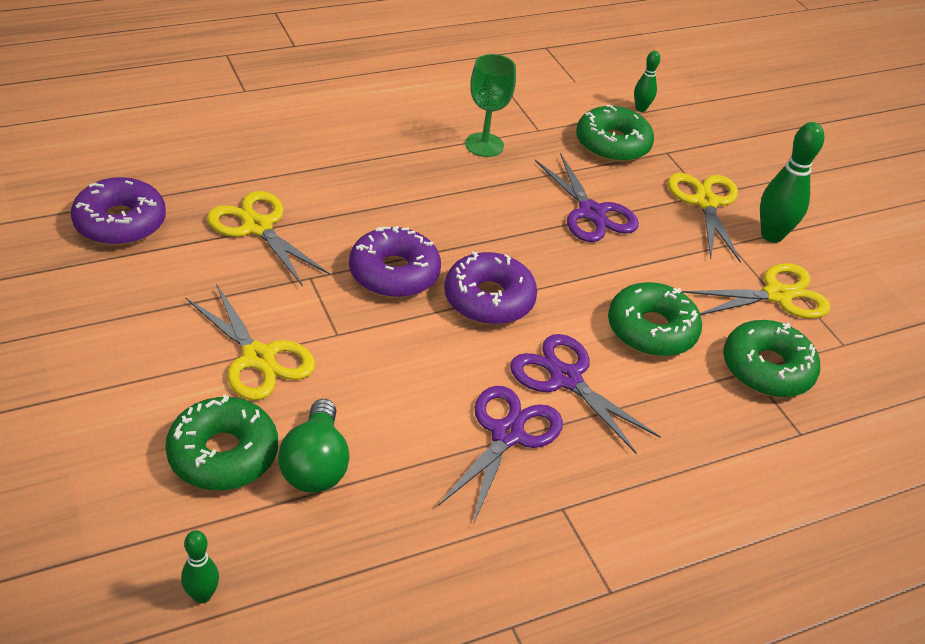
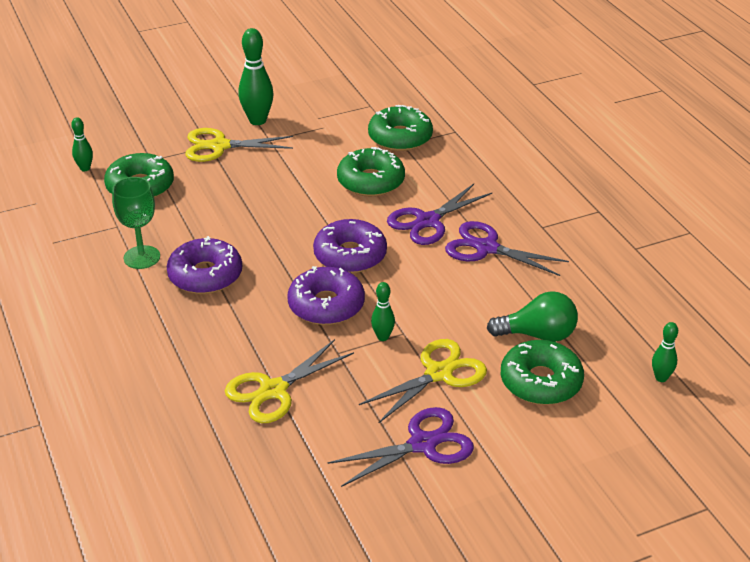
camera: 85 degrees left, 5 degrees down
purple donut [71,177,166,246] -> purple donut moved to [167,236,242,294]
purple scissors [535,153,639,242] -> purple scissors moved to [327,407,474,487]
yellow scissors [682,263,830,319] -> none
none -> green bowling pin [371,282,395,341]

